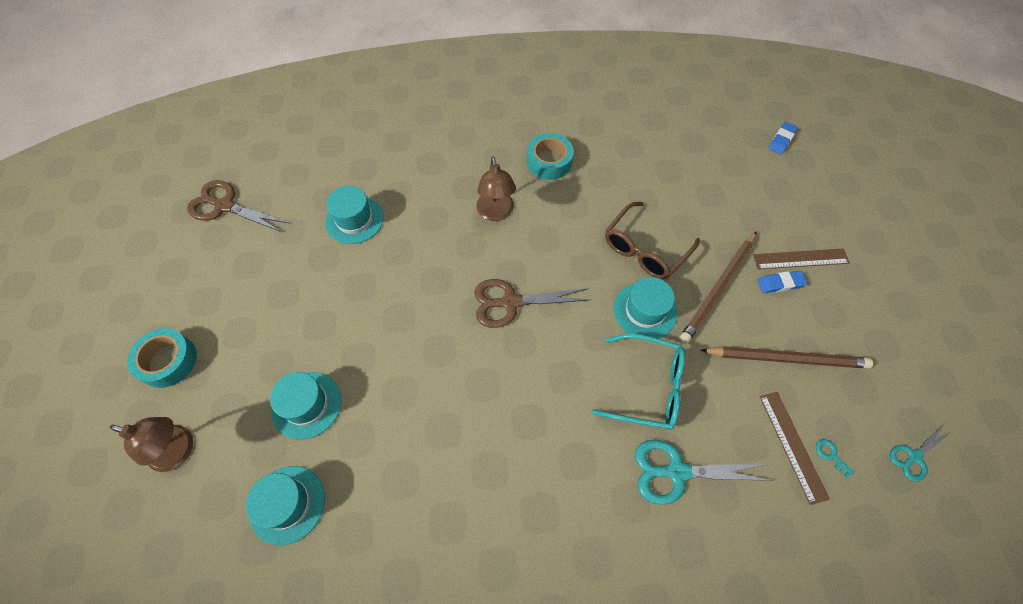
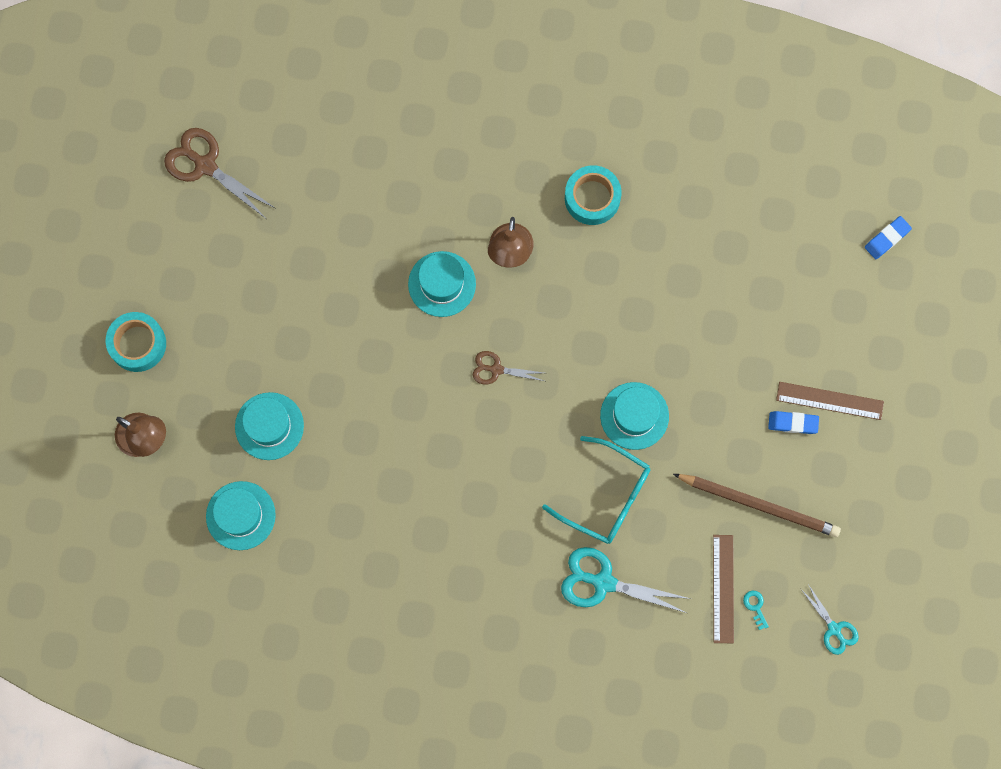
camera: 15 degrees right, 15 degrees up
turquoise hat [325,186,384,244] -> turquoise hat moved to [408,251,476,317]
brown scissors [474,279,591,328] -> brown scissors [473,351,544,384], size x0.59
brown glasses [605,202,700,279] -> none
brown pencil [679,231,757,344] -> none
turquoise scissors [890,423,952,482] -> turquoise scissors turned 105 degrees counterclockwise [800,584,859,655]

